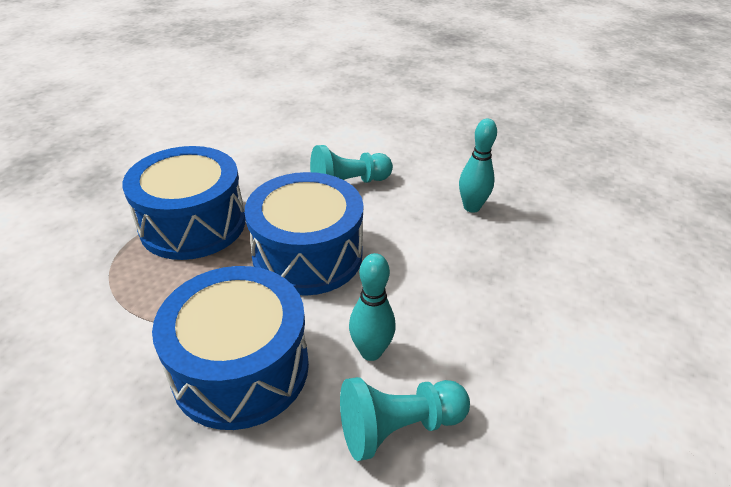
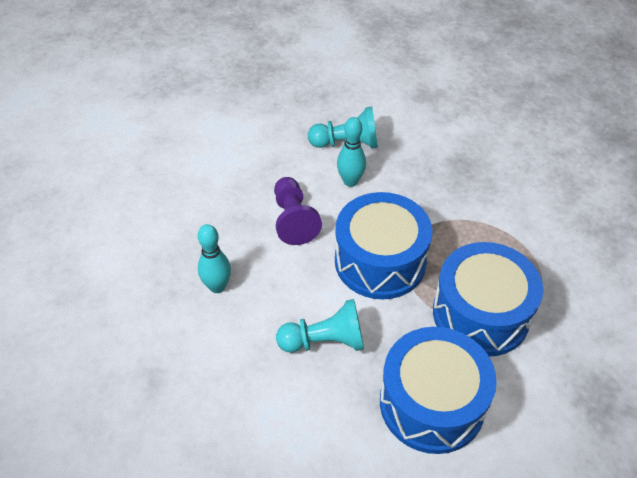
camera: 165 degrees left, 10 degrees up
blue drum [152,266,309,430] -> blue drum moved to [380,327,497,454]
none -> purple pawn [274,177,322,245]

